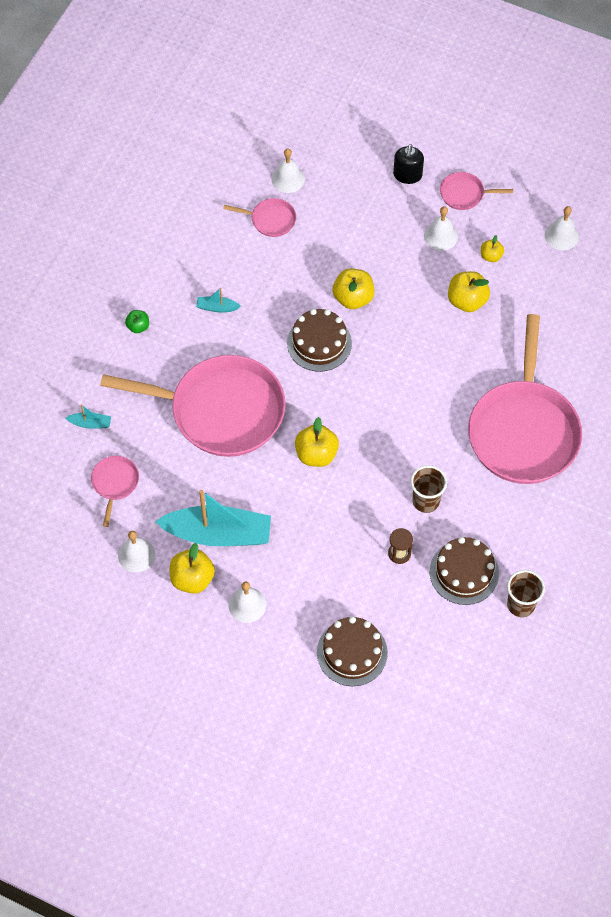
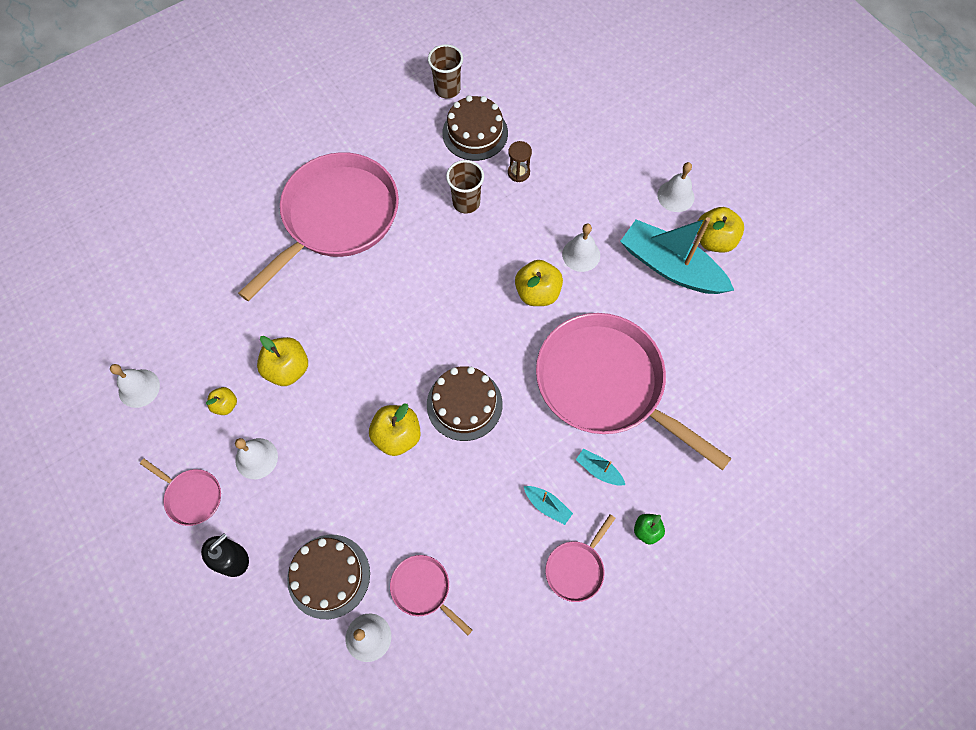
camera: 150 degrees left, 5 degrees up
turquoise boat [66,404,111,429] -> turquoise boat moved to [576,449,625,486]
pink pan [91,456,139,527] -> pink pan moved to [546,514,616,602]
white bell [118,531,155,572] -> white bell moved to [562,224,600,272]
brown cake [317,616,388,686] -> brown cake moved to [287,535,370,619]

